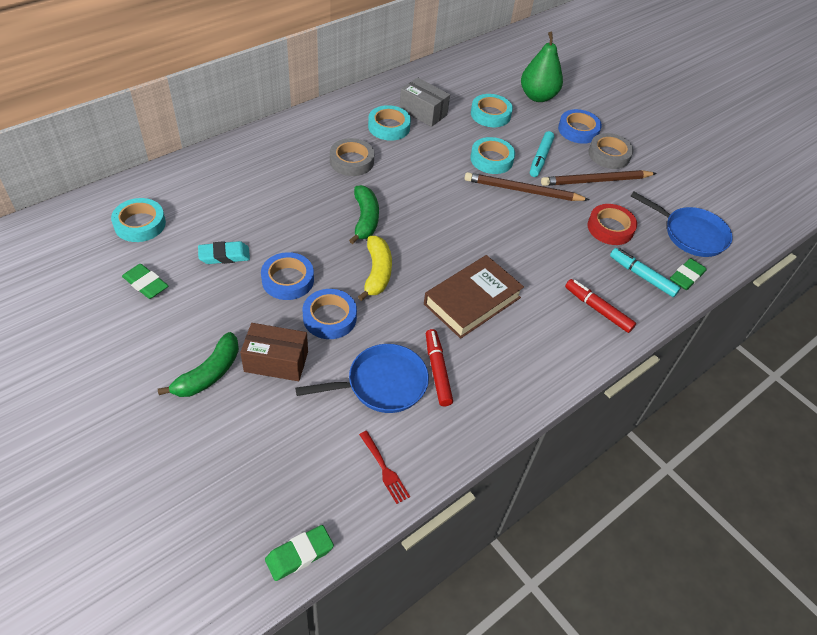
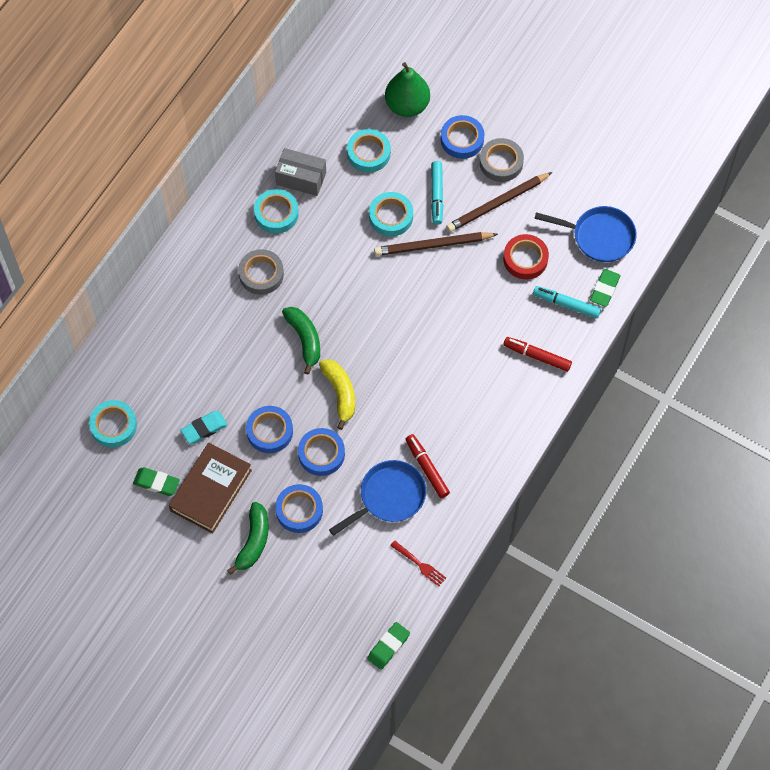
camera: 15 degrees left, 15 degrees up
brown box [240,323,308,381] -> blue tape [275,484,323,533]
brown book [424,255,524,339] -> brown book moved to [169,443,252,534]

